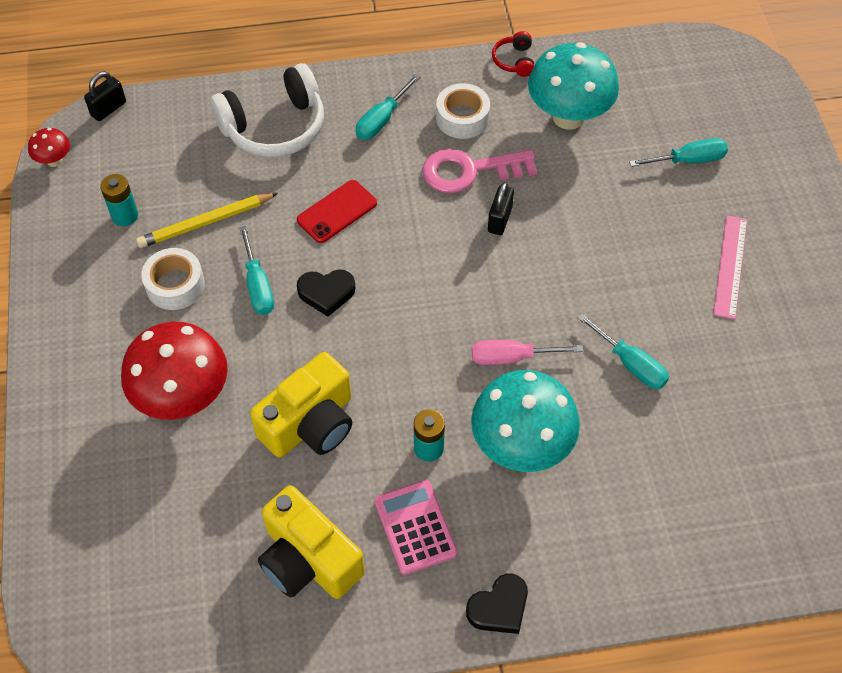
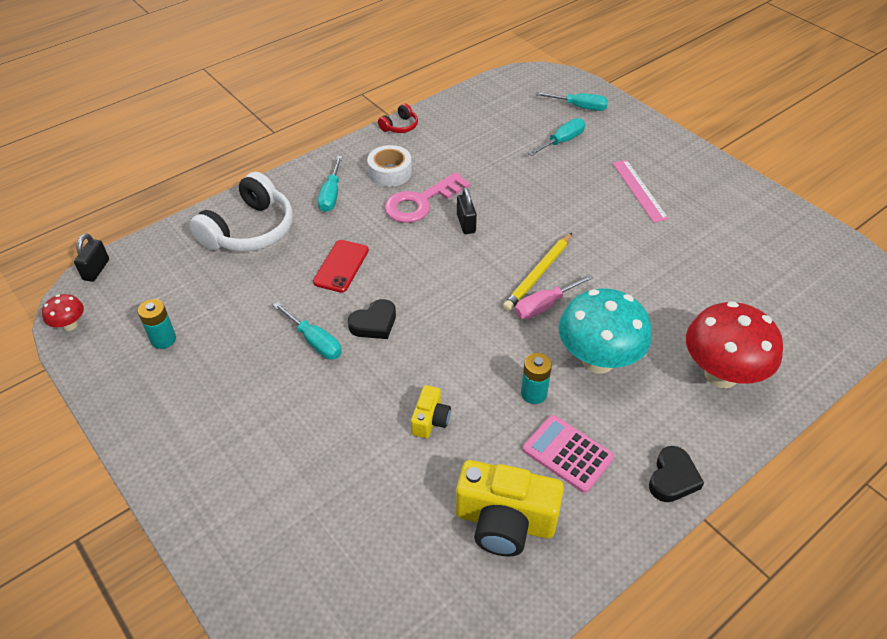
camera: 30 degrees left, 10 degrees down
red mushroom [121,322,228,420] -> red mushroom moved to [686,301,783,388]
yellow pencil [136,193,278,248] -> yellow pencil moved to [503,233,572,311]
white tape [141,248,205,310] -> none
yellow camera [250,352,352,458] -> yellow camera [411,385,451,438], size x0.51
red headphones [492,31,534,77] -> red headphones turned 105 degrees counterclockwise [378,103,418,133]
turquoise mushroom [528,42,619,130] -> none
turquoise screwdriver [577,313,669,389] -> turquoise screwdriver moved to [535,92,608,111]

